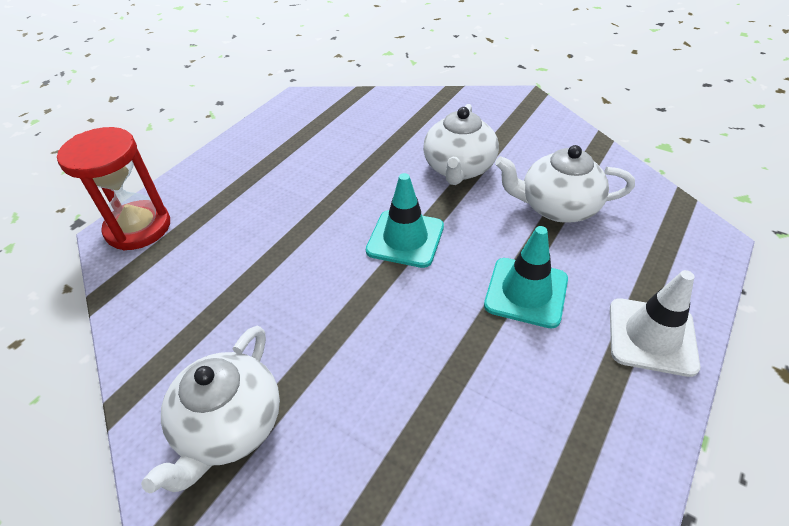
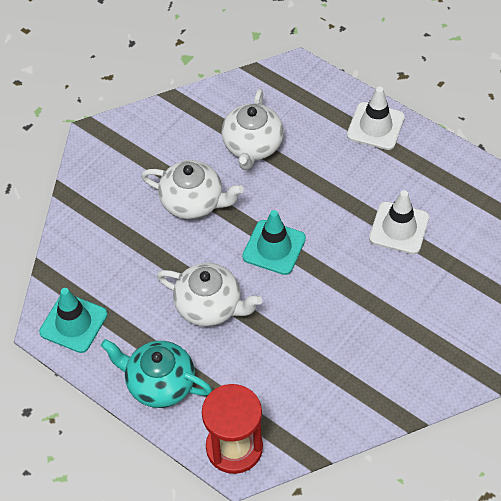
camera: 85 degrees left, 10 degrees up
white teapot [141,326,280,494] -> white teapot moved to [157,263,262,327]
turquoise traffic cone [484,226,568,328] -> turquoise traffic cone moved to [39,288,108,353]
none -> turquoise teapot [101,339,212,408]
none -> white traffic cone [369,190,429,254]

